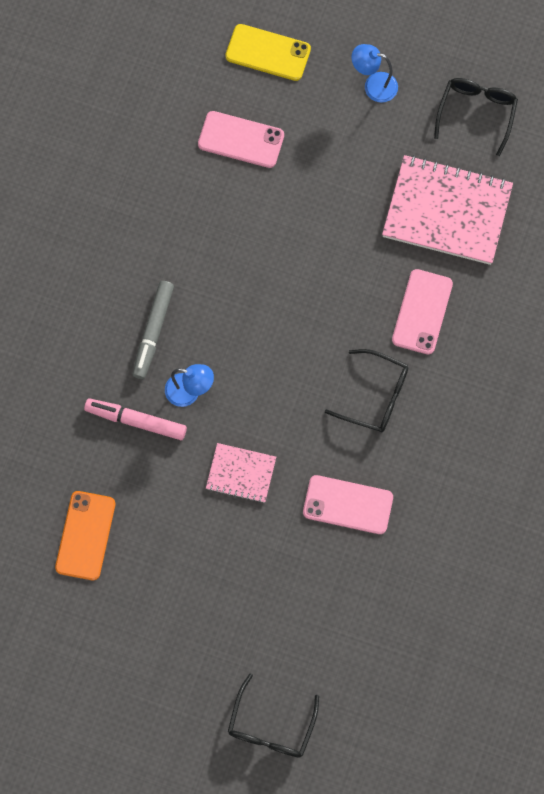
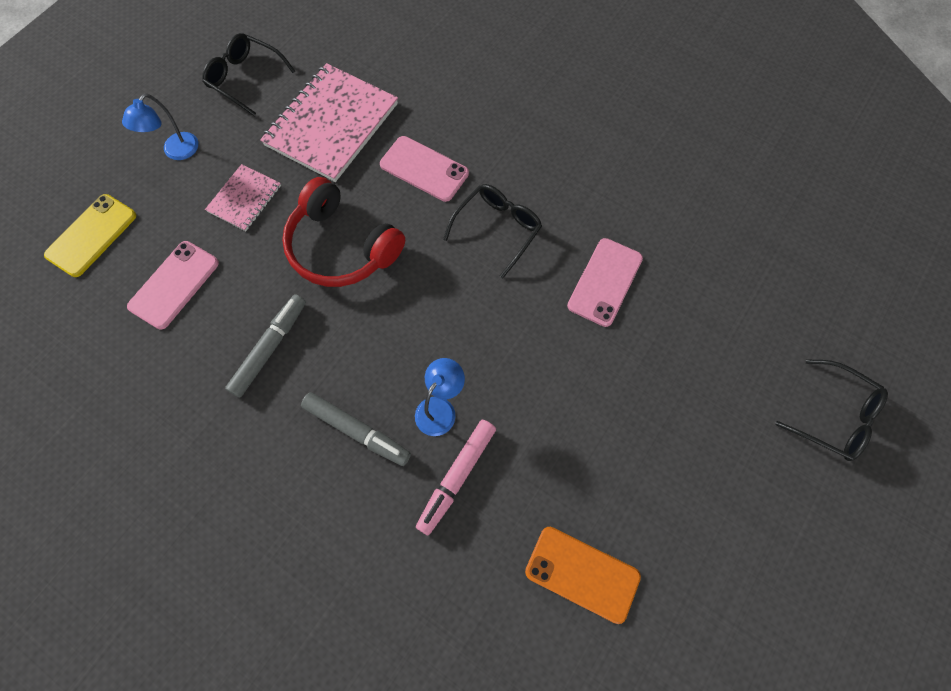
camera: 75 degrees left, 5 degrees down
pink notebook [206,443,276,503] -> pink notebook moved to [205,164,281,231]
none -> grey marker [225,294,306,397]
none -> red headphones [282,177,405,287]

